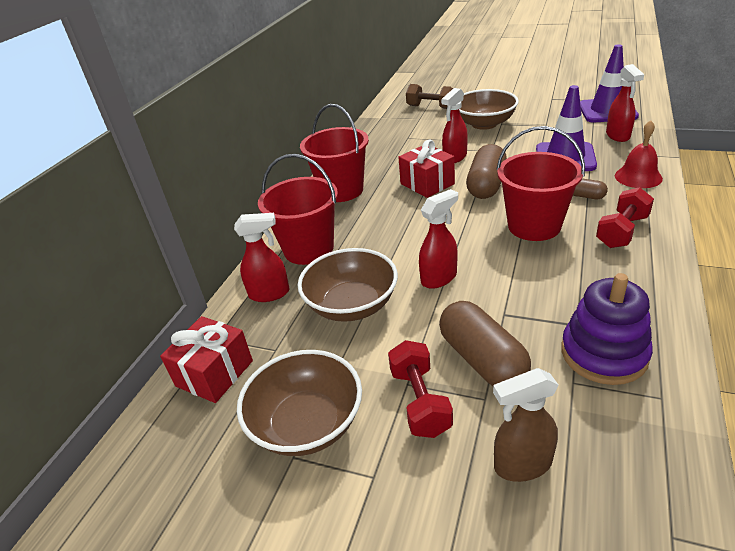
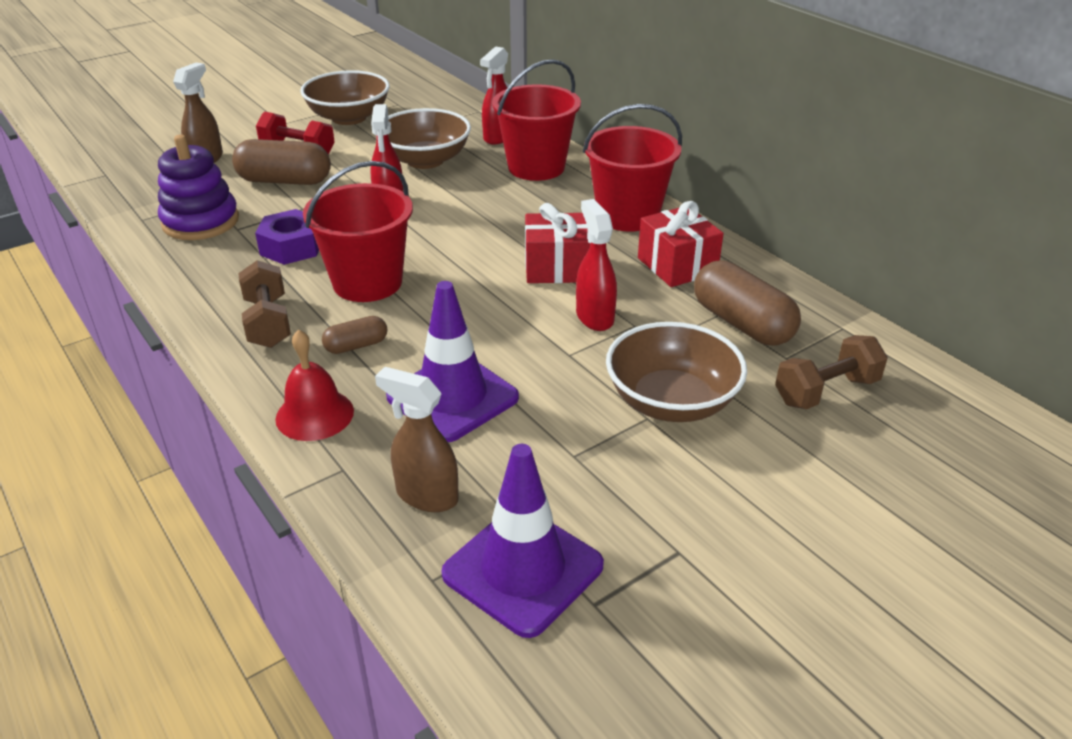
camera: 120 degrees right, 0 degrees up
red gift [160,316,253,403] -> red gift moved to [638,201,724,287]
brown capsule [466,144,507,199] -> brown capsule moved to [694,260,801,346]
red dumbbell [596,187,654,248] -> brown dumbbell [238,260,291,348]
red spray bottle [606,64,644,142] -> brown spray bottle [375,367,458,512]
none -> purple nut [255,209,319,265]

